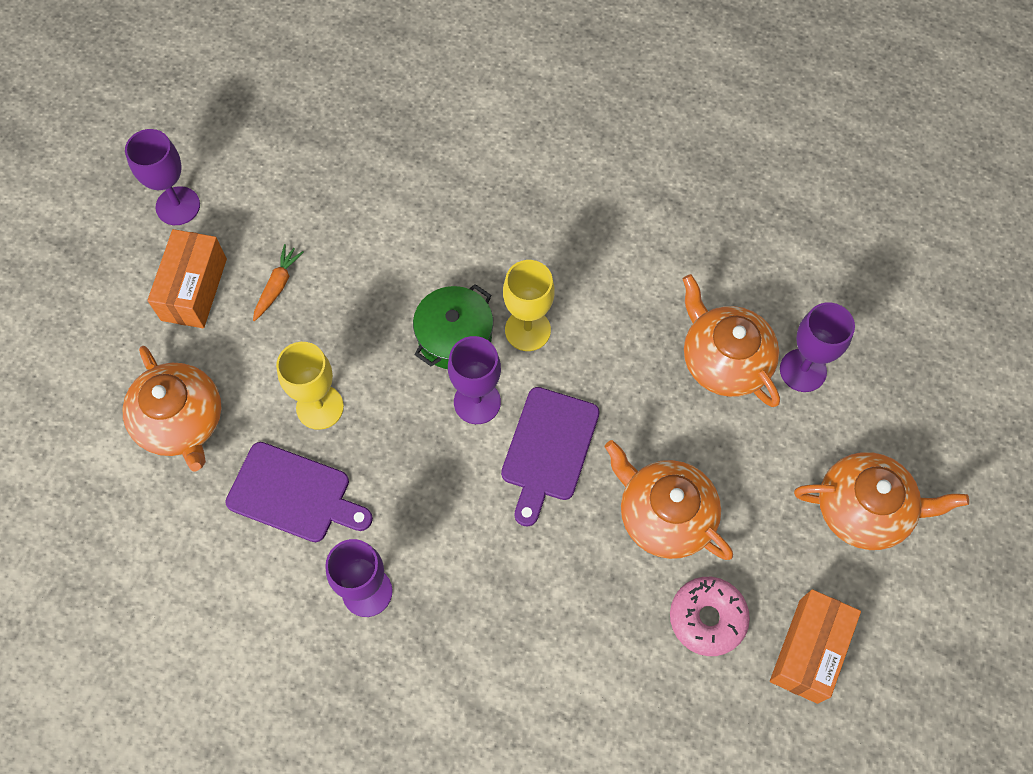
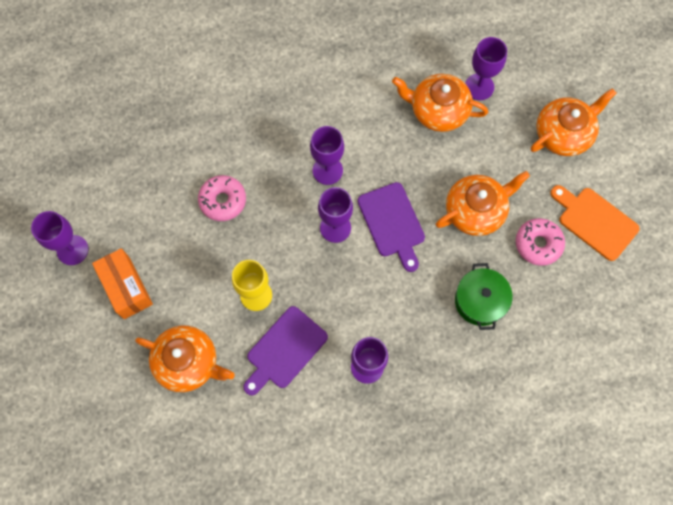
camera: 40 degrees left, 5 degrees up
purple cutting board [225,442,373,542] -> purple cutting board turned 150 degrees clockwise [243,306,328,396]
orange carrot [253,244,304,321] -> none
green pot [413,284,493,369] -> green pot moved to [455,263,513,330]
yellow goblet [503,260,555,351] -> purple goblet [310,126,344,185]
orange teapot [604,440,733,560] -> orange teapot turned 150 degrees clockwise [436,171,530,236]
orange box [770,589,861,704] -> orange cutting board [550,185,640,261]
none -> pink donut [198,175,246,221]

